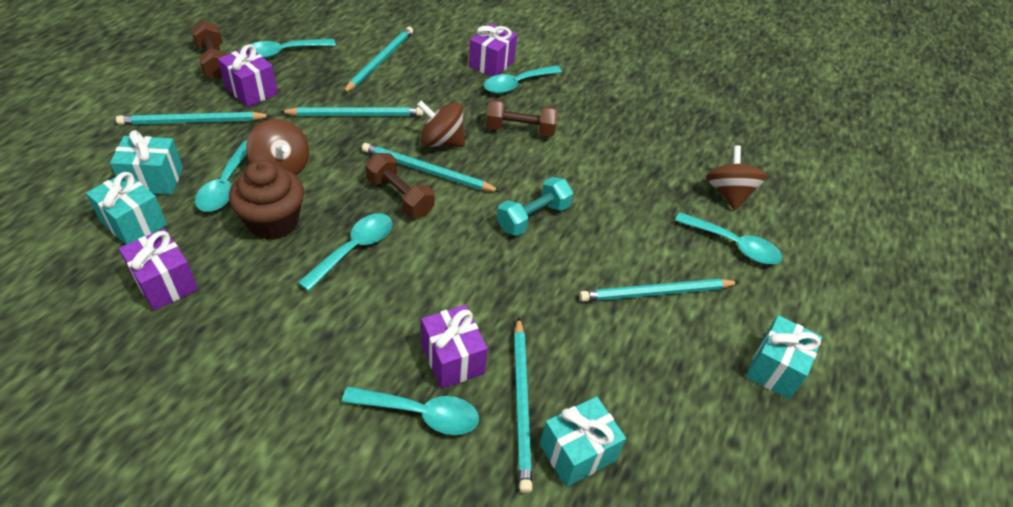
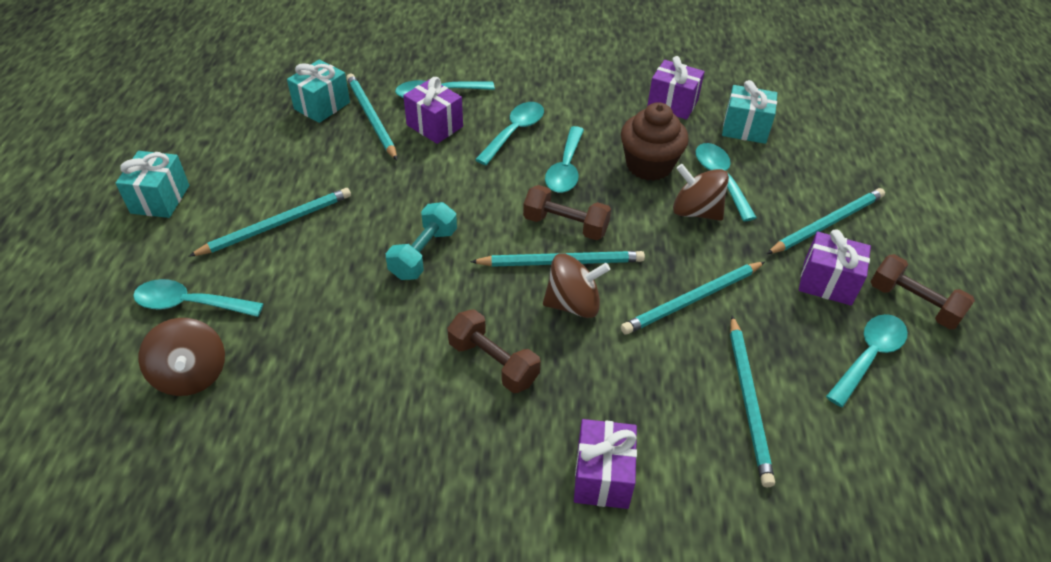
camera: 160 degrees right, 0 degrees up
turquoise gift [110,130,183,195] -> none
turquoise spoon [484,65,562,94] -> turquoise spoon moved to [475,102,544,165]
brown dumbbell [486,99,558,137] -> brown dumbbell turned 60 degrees clockwise [447,309,541,393]

